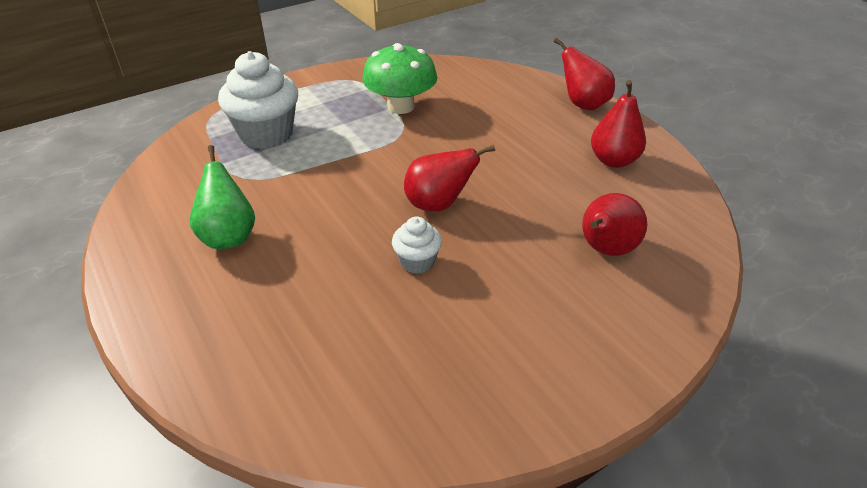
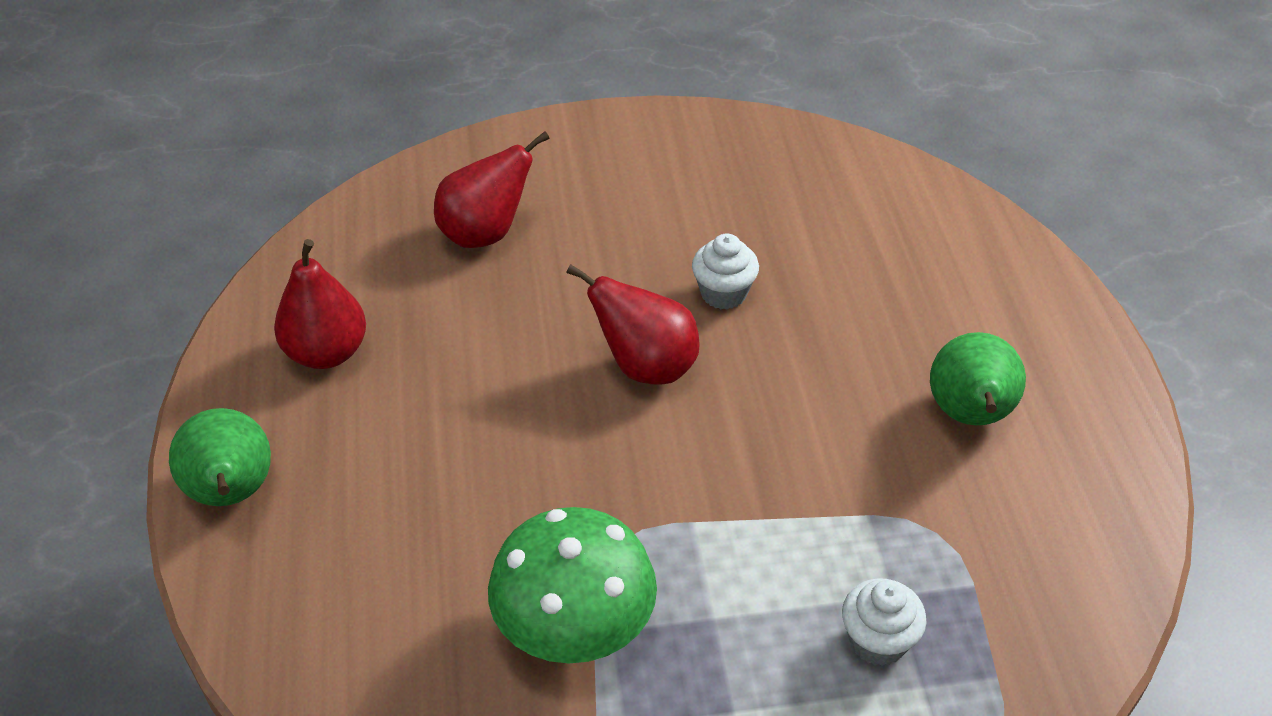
camera: 155 degrees left, 5 degrees up
white cupcake [218,51,298,149] -> white cupcake [842,578,927,666], size x0.51
red pear [554,38,615,111] -> green pear [169,408,271,506]

